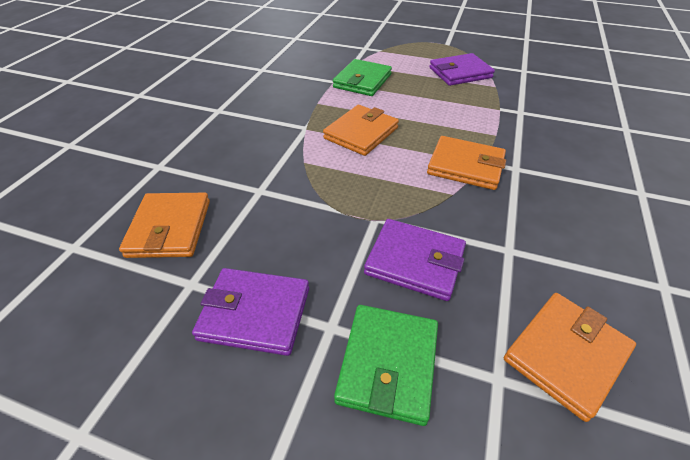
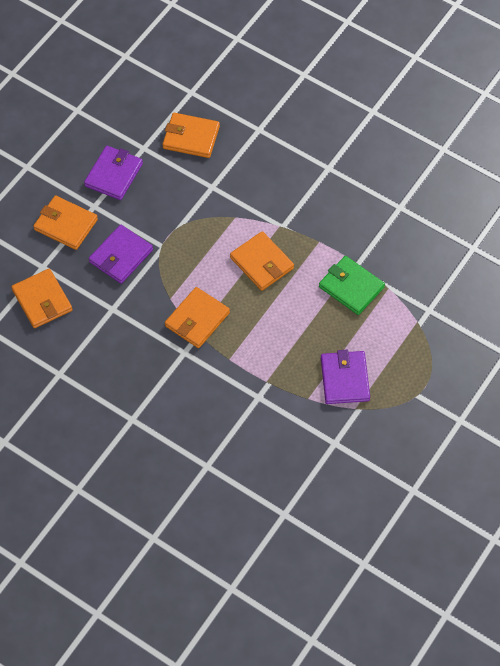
camera: 105 degrees right, 15 degrees up
green wallet [334,305,438,426] -> orange wallet [33,196,98,250]

